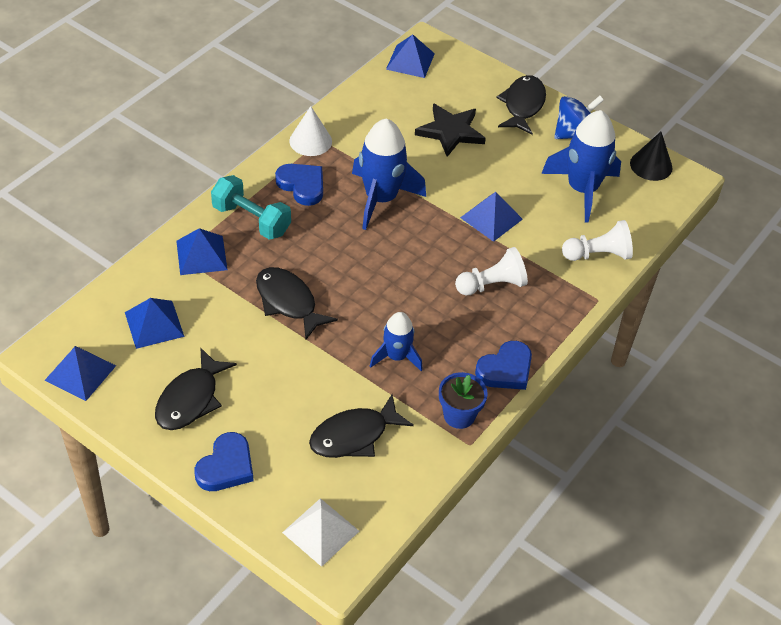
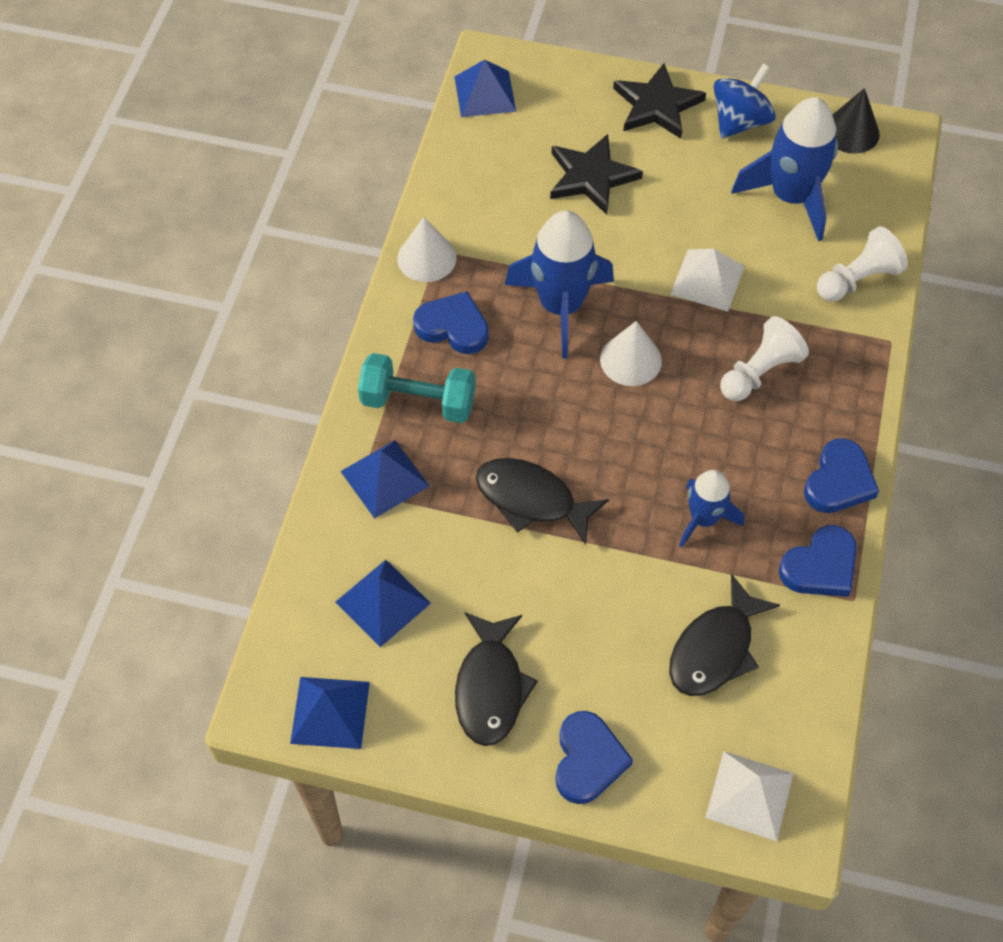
camera: 20 degrees left, 10 degrees up
blue flower pot [439,372,488,429] -> blue heart [779,525,857,597]
blue pyramid [460,192,523,242] -> white pyramid [670,249,745,312]
black fish [496,75,546,135] -> black star [613,63,706,139]
none -> white cone [600,321,662,386]

